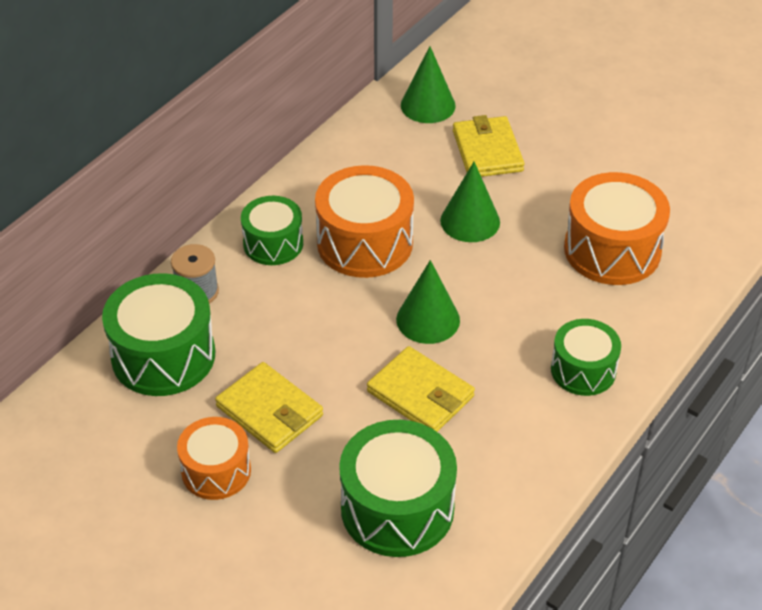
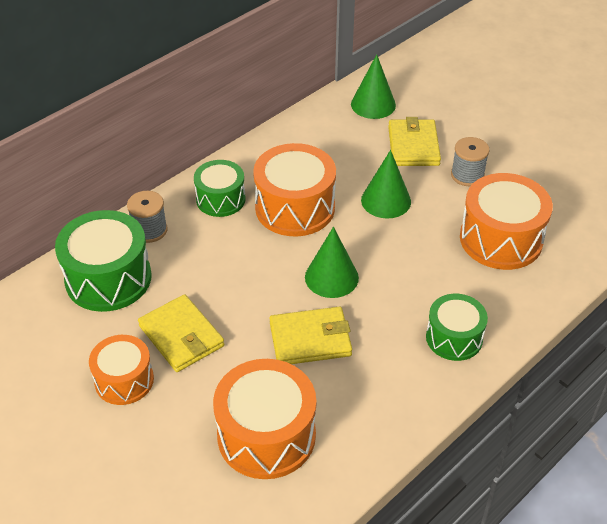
camera: 10 degrees right, 0 degrees up
green drum [339,420,457,557] -> orange drum [213,359,316,479]
yellow wallet [367,346,475,432] -> yellow wallet turned 60 degrees counterclockwise [269,307,352,364]
none -> grey spool [451,137,490,186]

